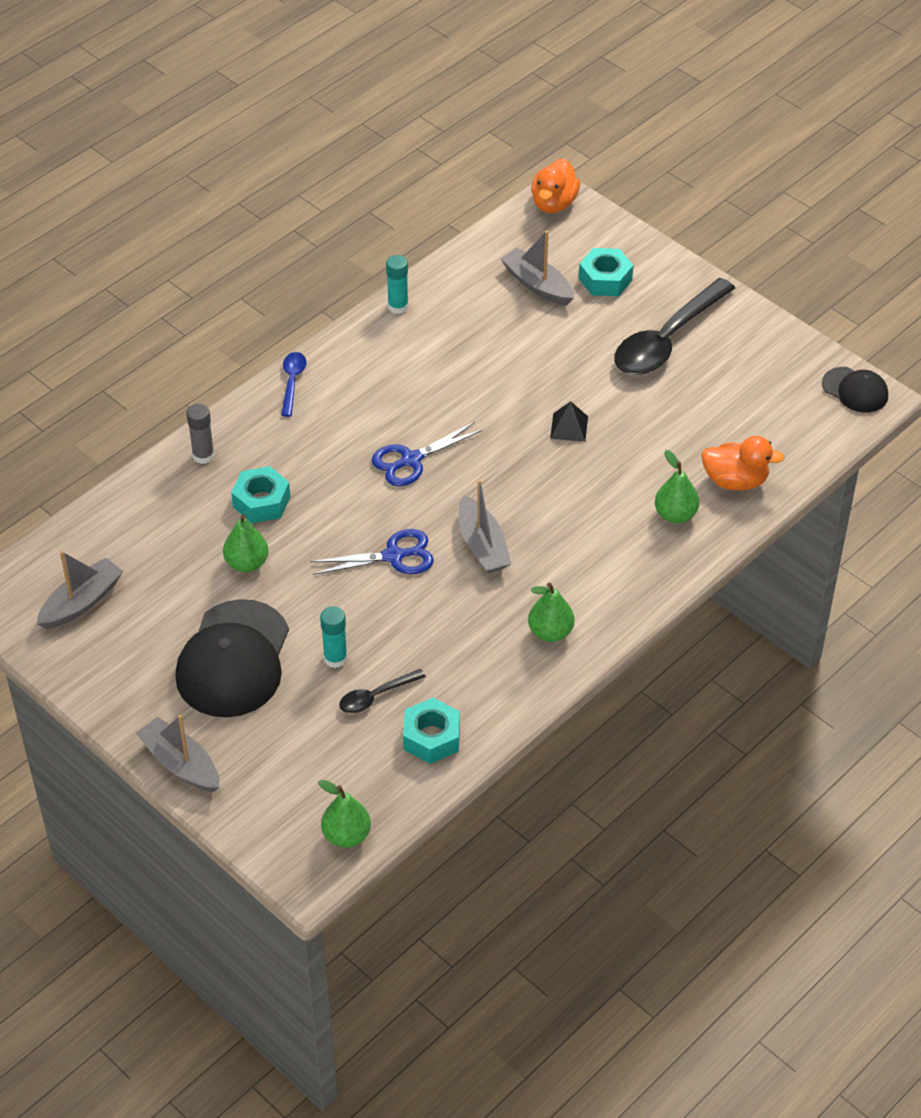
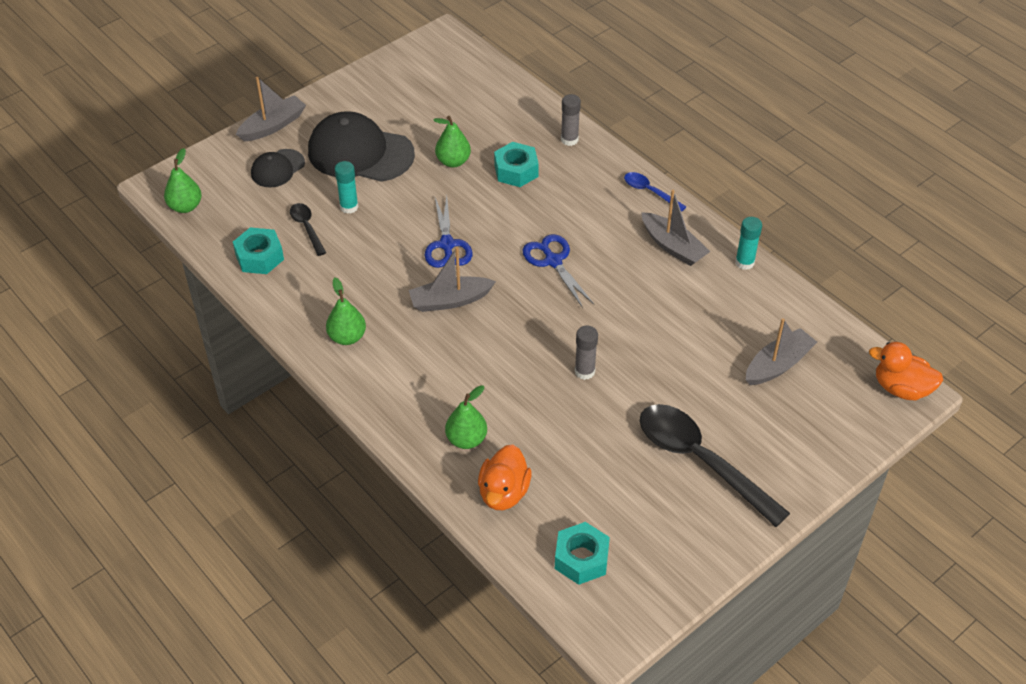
camera: 95 degrees right, 0 degrees up
grey boat [36,551,123,629] -> grey boat moved to [641,190,710,266]
blue spoon [281,352,306,417] -> blue spoon turned 150 degrees counterclockwise [624,172,687,212]
black pyramid [550,401,588,442] -> grey glue stick [575,325,598,380]
turquoise nut [579,248,633,296] -> turquoise nut moved to [555,522,610,585]
black cap [822,367,888,413] -> black cap moved to [251,149,305,187]

